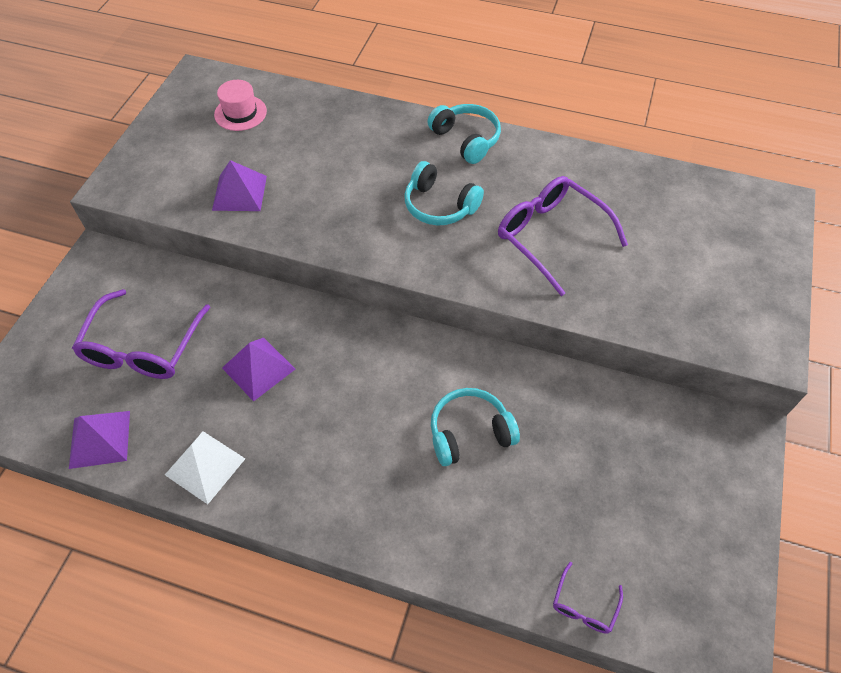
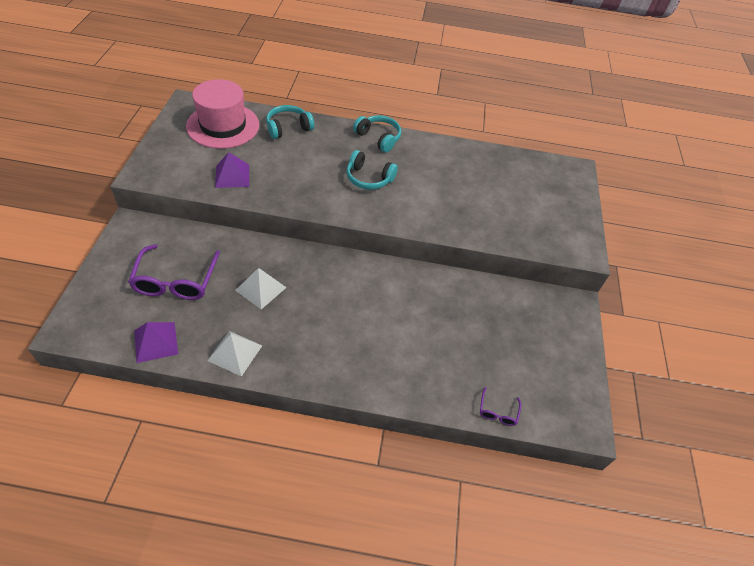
camera: 15 degrees left, 5 degrees down
pink hat [214,80,267,131] -> pink hat [186,79,259,149], size x1.99
purple pyramid [222,337,295,402] -> white pyramid [235,268,287,309]
turquoise headphones [431,388,520,466] -> turquoise headphones moved to [266,105,314,139]
purple glasses [498,176,628,296] -> none

